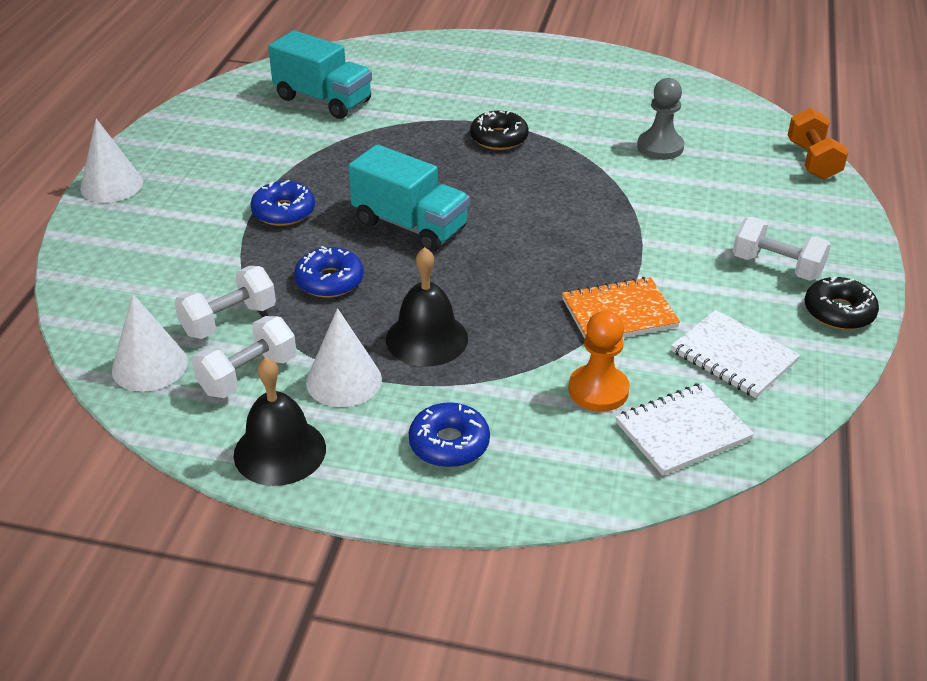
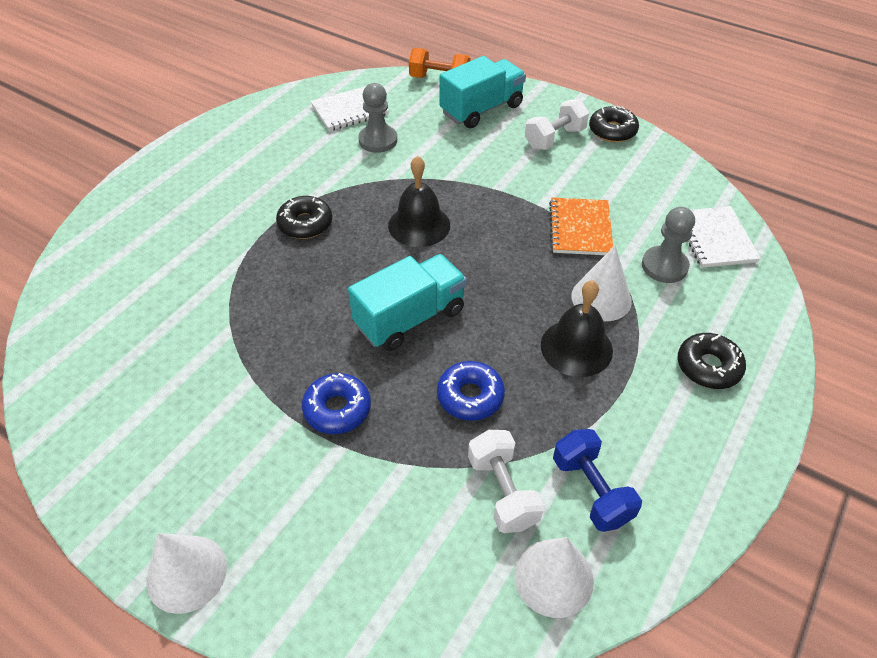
camera: 70 degrees left, 10 degrees up
white dumbbell [192,316,297,398] -> blue dumbbell [553,429,642,532]
black bell [234,357,326,486] -> black bell moved to [388,156,450,247]
turquoise truck [268,30,372,119] -> turquoise truck moved to [440,56,526,128]
white cone [306,308,382,407] -> white cone moved to [571,245,632,321]
blue donut [409,402,490,468] -> black donut [678,333,746,389]
orange pawn [568,311,630,412] -> grey pawn [642,207,695,283]
white notebook [671,310,800,398] -> white notebook moved to [311,86,389,131]

